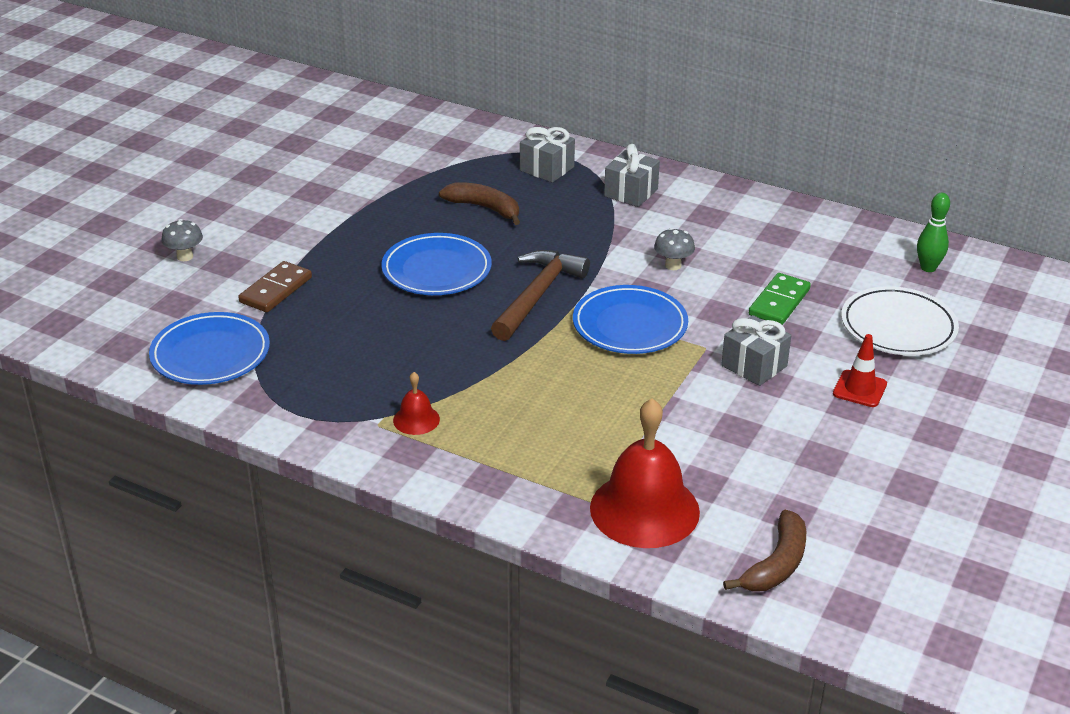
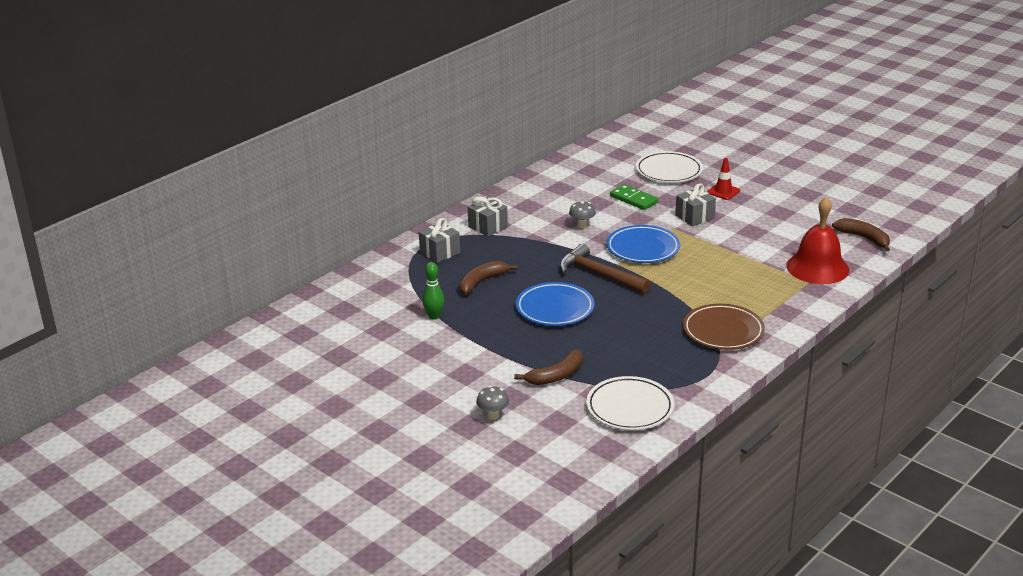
camera: 75 degrees left, 5 degrees down
blue plate [149,312,270,385] -> white plate [586,376,674,430]
brown domino [238,261,312,312] -> brown banana [514,349,583,385]
red bell [393,372,440,435] -> brown plate [683,304,765,350]
green bowling pin [917,193,950,272] -> green bowling pin moved to [422,262,444,320]

